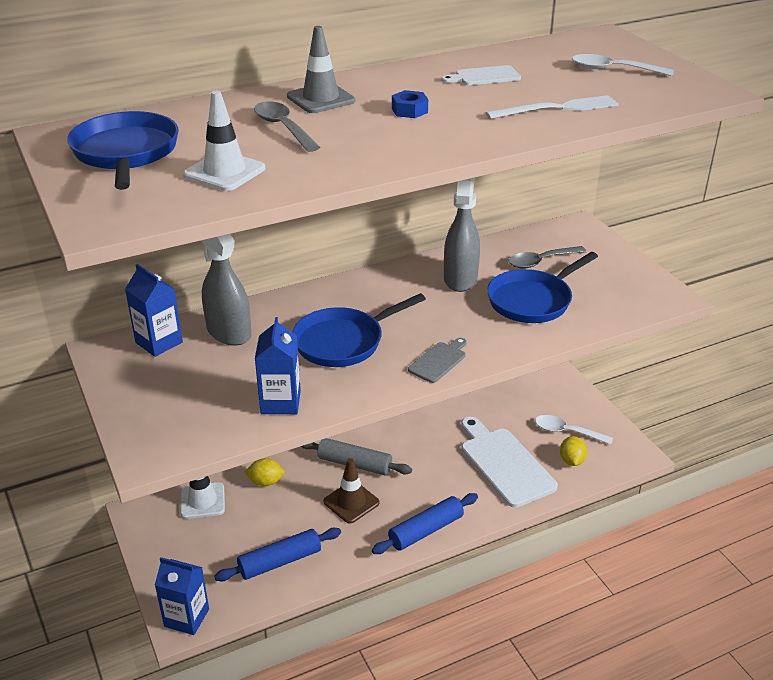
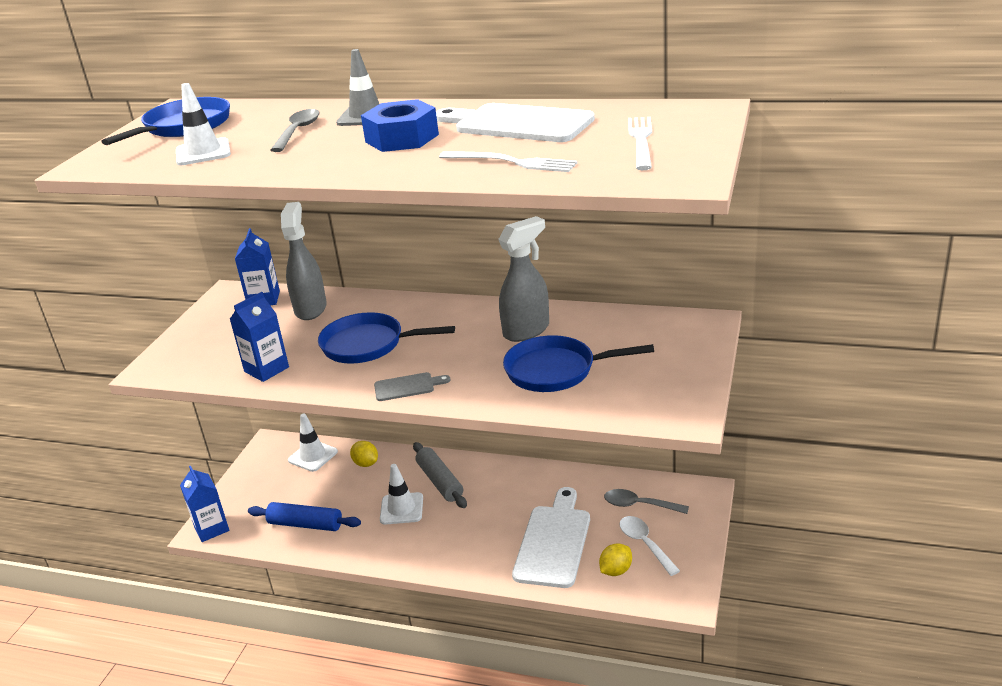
camera: 45 degrees right, 5 degrees down
brown traffic cone [323,458,380,524] -> white traffic cone [380,464,423,525]
blue rolling pin [372,493,478,554] -> none
blue nut [392,90,428,118] -> blue nut [361,99,439,152], size x2.05
white cutting board [441,65,521,85] -> white cutting board [436,103,595,142], size x2.07
grey spoon [509,246,587,269] -> grey spoon moved to [604,489,689,514]
white spoon [572,54,674,76] -> white fork [628,117,652,170]

